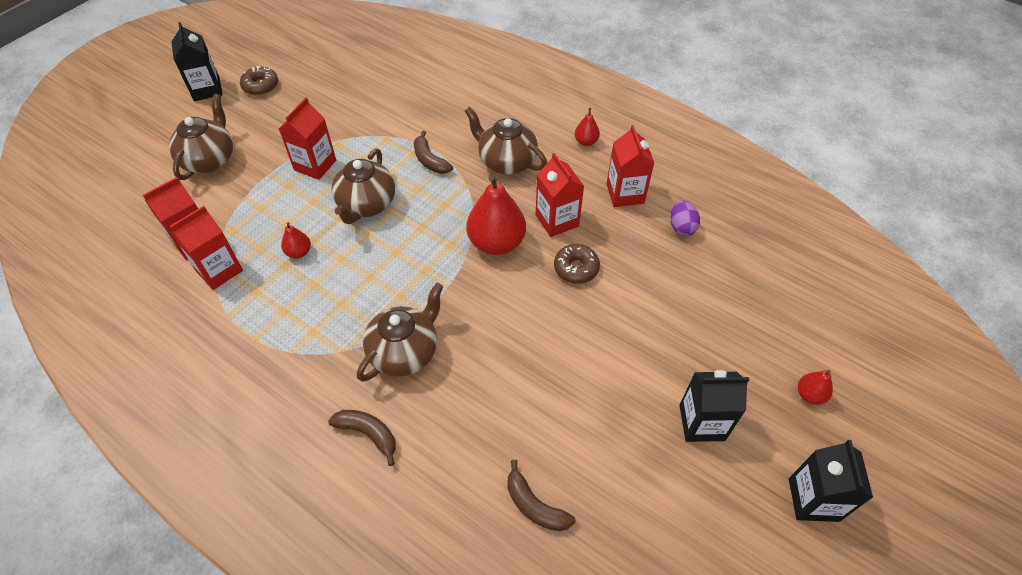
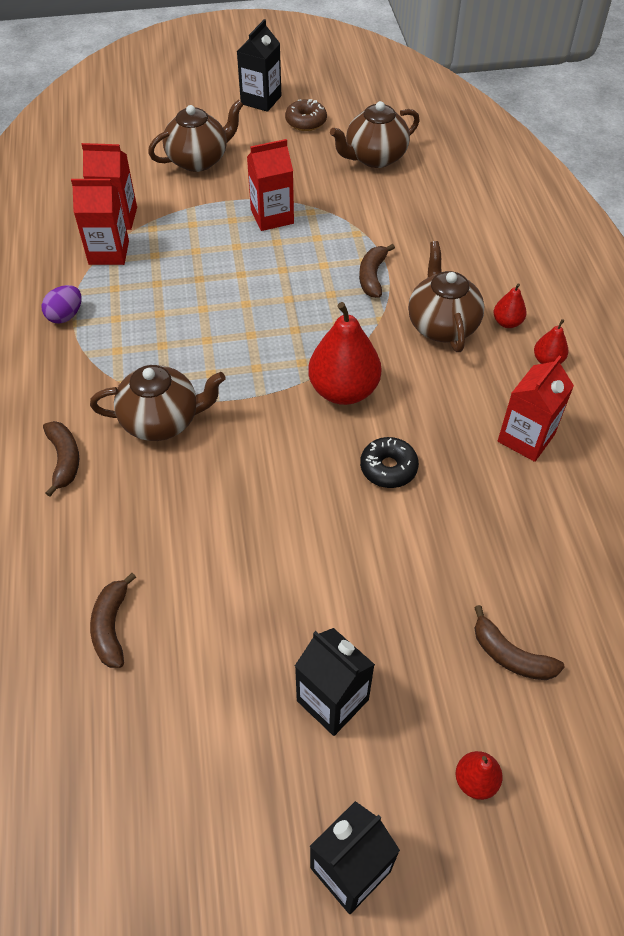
camera: 45 degrees right, 0 degrees up
red pear [281,222,311,258] -> red pear moved to [494,283,527,328]
brown teapot [331,148,395,224] -> brown teapot moved to [330,101,420,168]
red carton [535,153,584,237] -> none
brown donut [554,244,600,284] -> black donut [360,437,419,488]
purple egg [670,201,700,236] -> purple egg moved to [42,285,82,324]
none -> brown banana [474,605,564,680]

